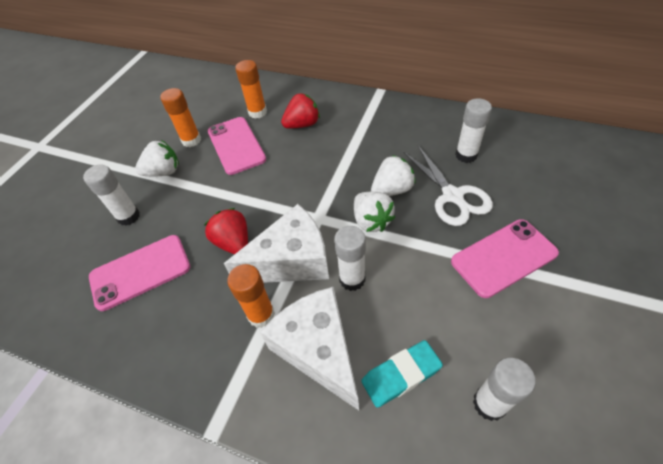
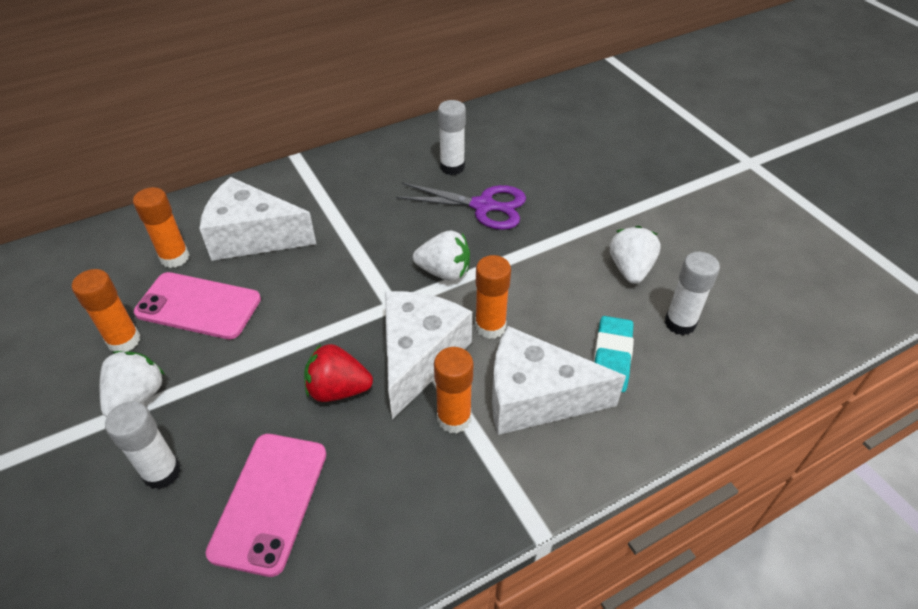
camera: 55 degrees left, 5 degrees down
red strawberry [281,93,320,129] -> white cheese [199,177,316,261]
white glue stick [334,226,366,291] -> orange glue stick [475,255,511,339]
white strawberry [371,155,416,196] -> white strawberry moved to [610,226,661,284]
white scissors [403,145,493,226] -> purple scissors [396,183,526,230]
pink phone [451,219,559,298] -> none

